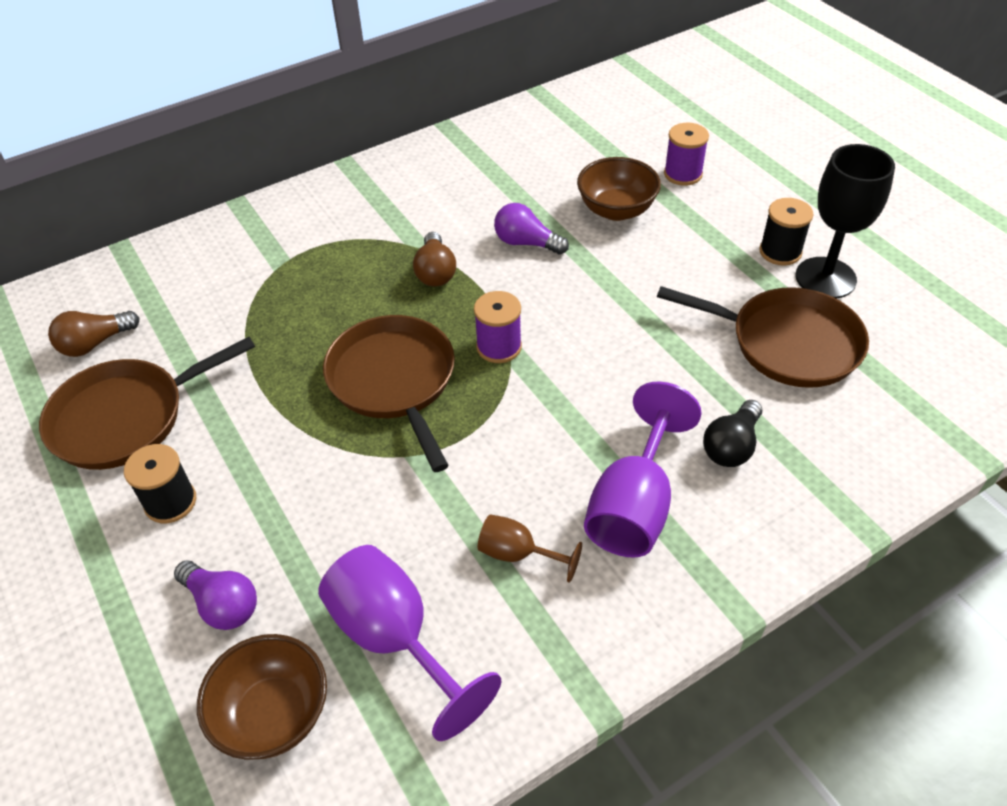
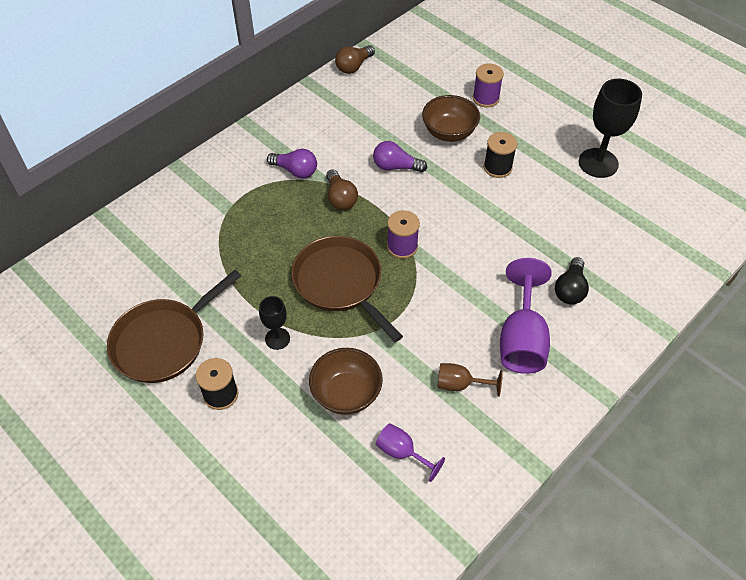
camera: 15 degrees left, 5 degrees up
brown light bulb [48,311,139,357] -> brown light bulb moved to [335,45,375,74]
purple light bulb [174,560,257,630] -> purple light bulb moved to [267,149,317,178]
brown bowl [197,634,327,760] -> brown bowl moved to [309,348,383,415]
purple goblet [318,545,501,741] -> purple goblet [376,423,445,482], size x0.54
brown pan [657,286,869,388] -> none
black spool [759,198,813,266] -> black spool moved to [484,132,517,178]
none -> black goblet [259,296,290,350]

